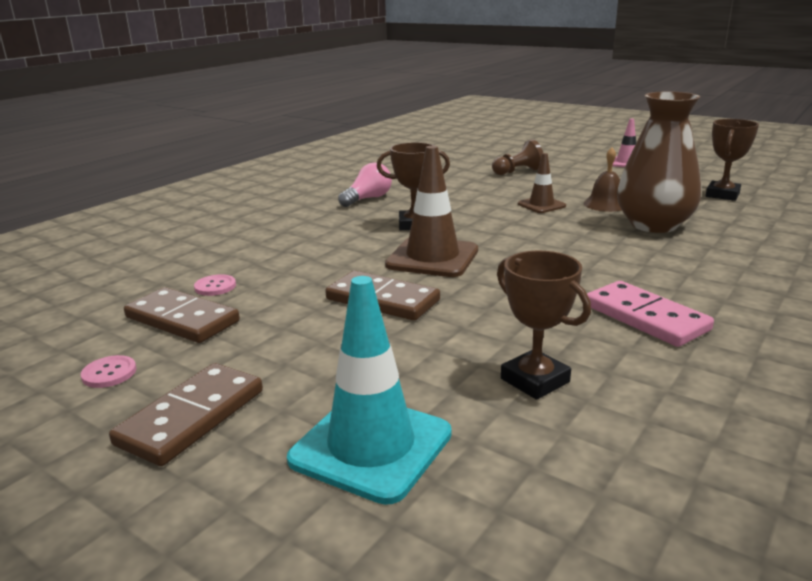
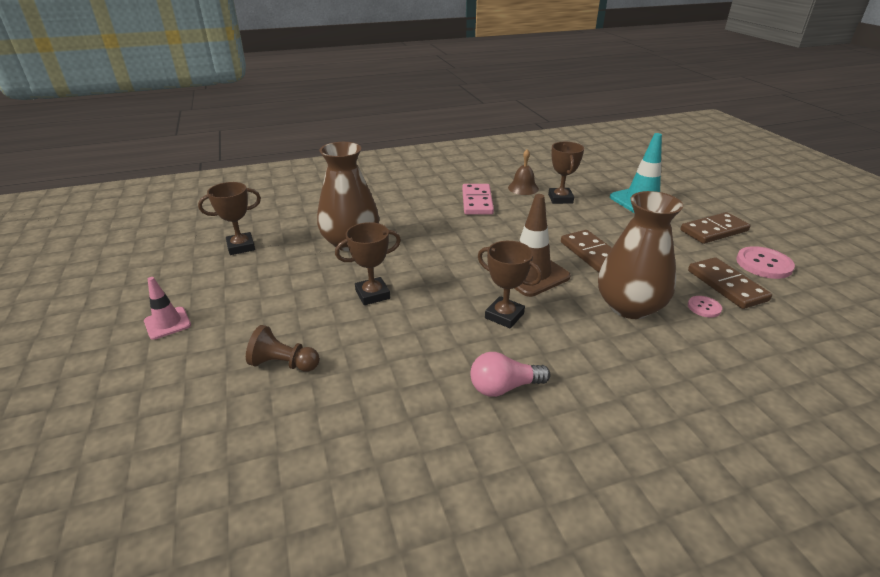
camera: 145 degrees left, 10 degrees up
pink button [81,355,136,388] -> pink button [736,246,795,279], size x1.82
brown traffic cone [518,153,566,213] -> brown trophy [335,222,401,305]
brown bell [584,148,622,212] -> brown bell moved to [508,149,539,195]
none -> brown vase [598,191,684,319]

